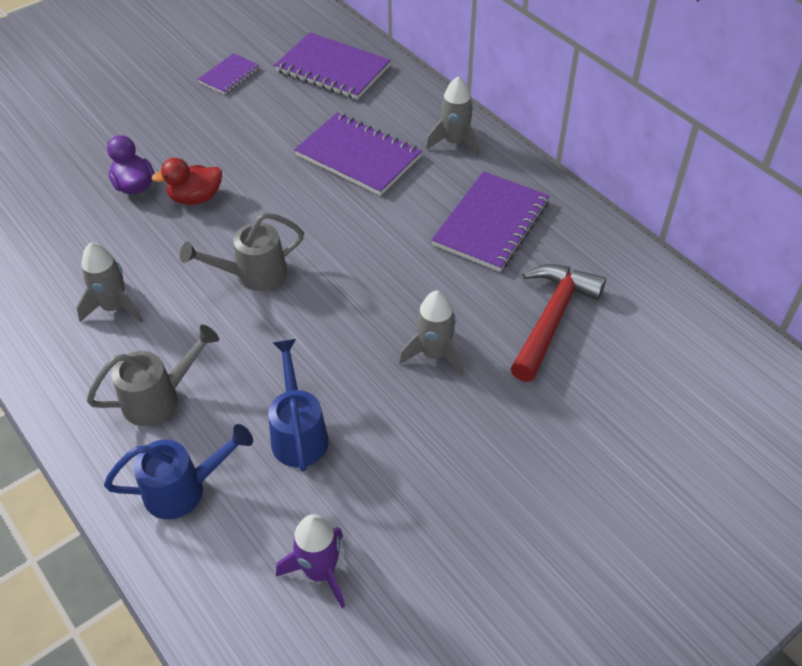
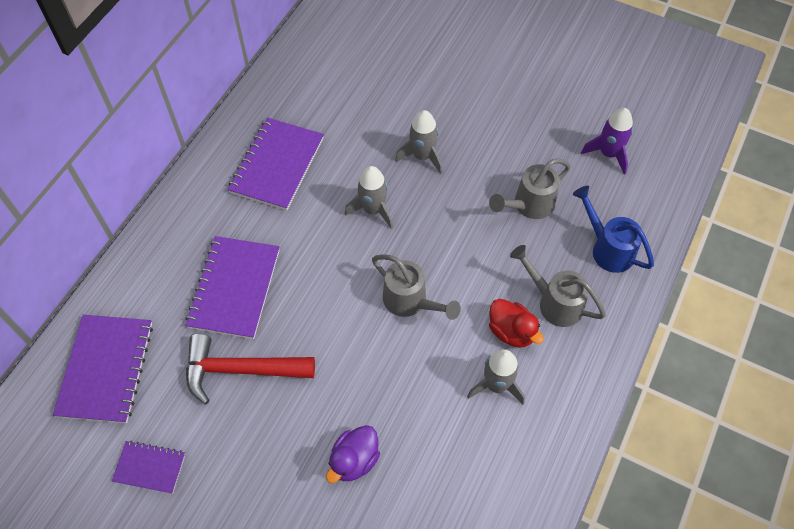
camera: 115 degrees left, 10 degrees up
red duck [151,158,222,205] -> red duck moved to [489,299,544,348]
blue watering can [268,339,329,472] -> grey watering can [489,158,571,219]
grey rocket [425,76,480,157] -> grey rocket moved to [345,166,393,229]
purple notebook [432,171,549,272] -> purple notebook turned 75 degrees counterclockwise [228,118,324,211]
red hammer [510,264,606,382] -> red hammer moved to [186,334,315,405]

